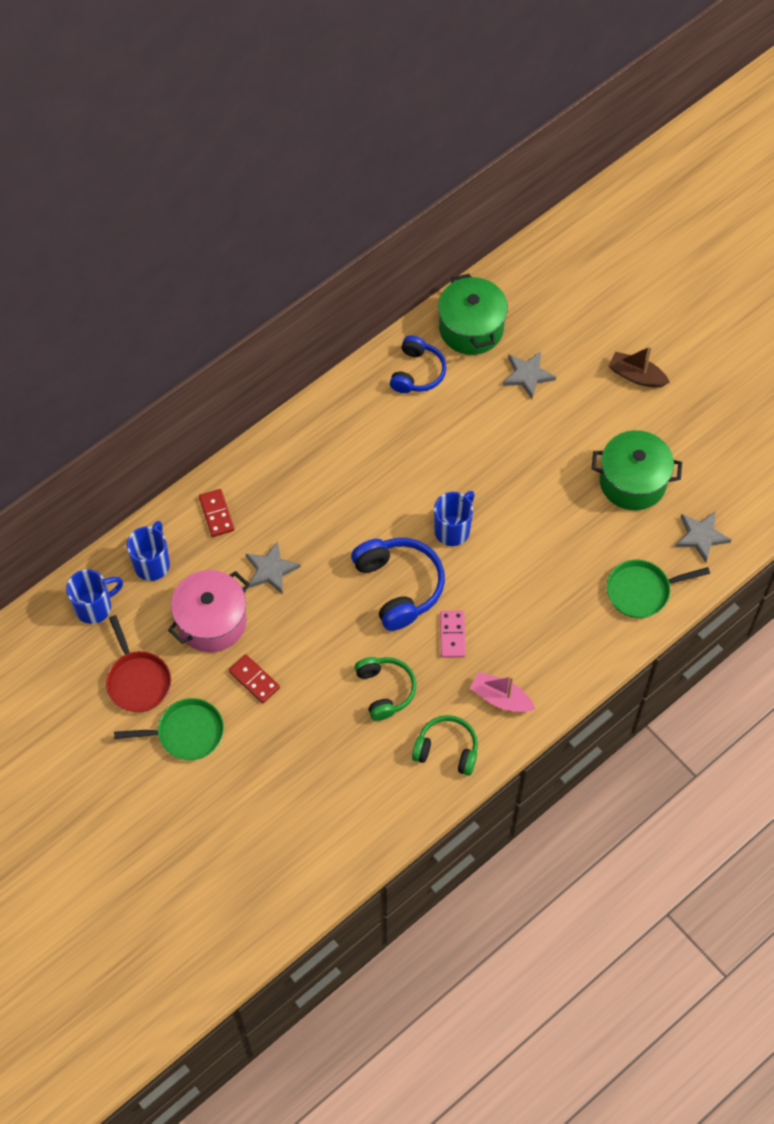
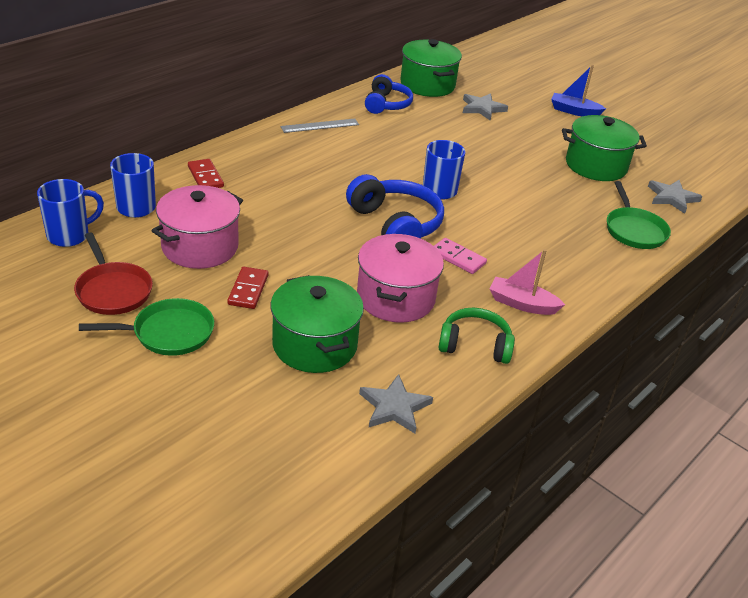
camera: 10 degrees left, 25 degrees down
red domino [229,654,280,703] -> red domino turned 60 degrees clockwise [228,267,268,309]
grey star [245,541,301,595] -> grey star moved to [359,374,433,433]
green headphones [355,657,417,721] -> pink pot [357,234,444,323]
pink domino [440,611,466,658] -> pink domino turned 45 degrees counterclockwise [434,238,487,274]
green pan [606,560,710,618] -> green pan turned 75 degrees counterclockwise [607,181,671,249]
brown boat [608,346,670,388] -> blue boat [551,65,606,116]
none -> green pot [270,275,364,373]
none -> grey ruler [281,119,359,133]

